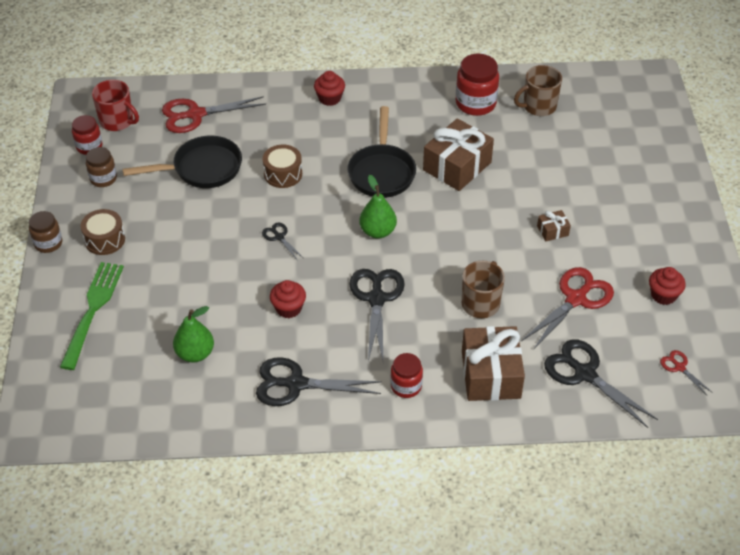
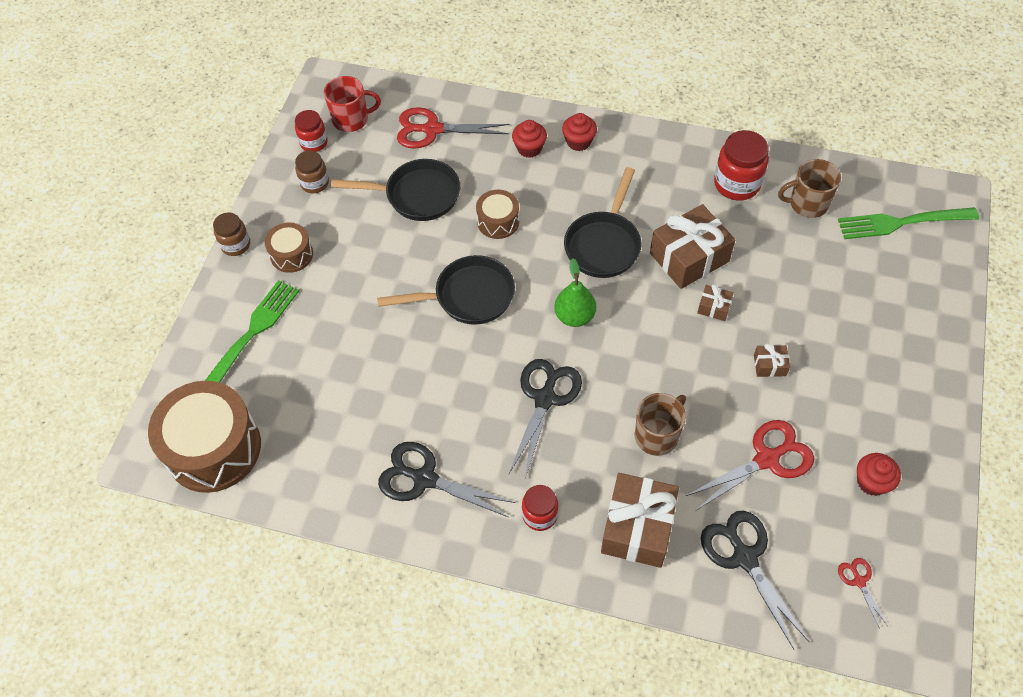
camera: 20 degrees right, 10 degrees up
red mug [92,80,139,131] -> red mug turned 60 degrees counterclockwise [324,76,381,132]
green pear [173,306,214,362] -> none
black scissors [262,222,303,261] -> black pan [377,255,515,325]
red cupcake [270,280,306,318] -> red cupcake moved to [512,120,547,158]
none -> brown drum [148,381,261,493]
none -> brown gift [697,284,734,321]
none -> green fork [838,207,979,239]

